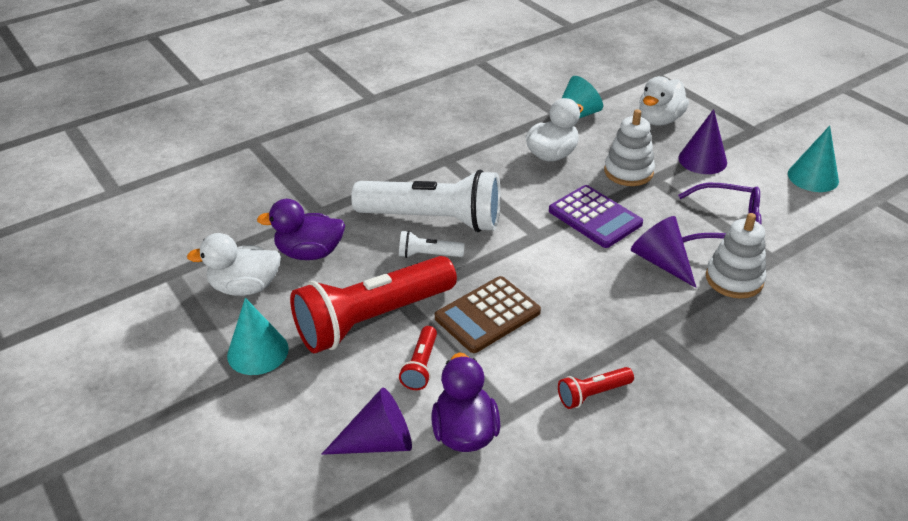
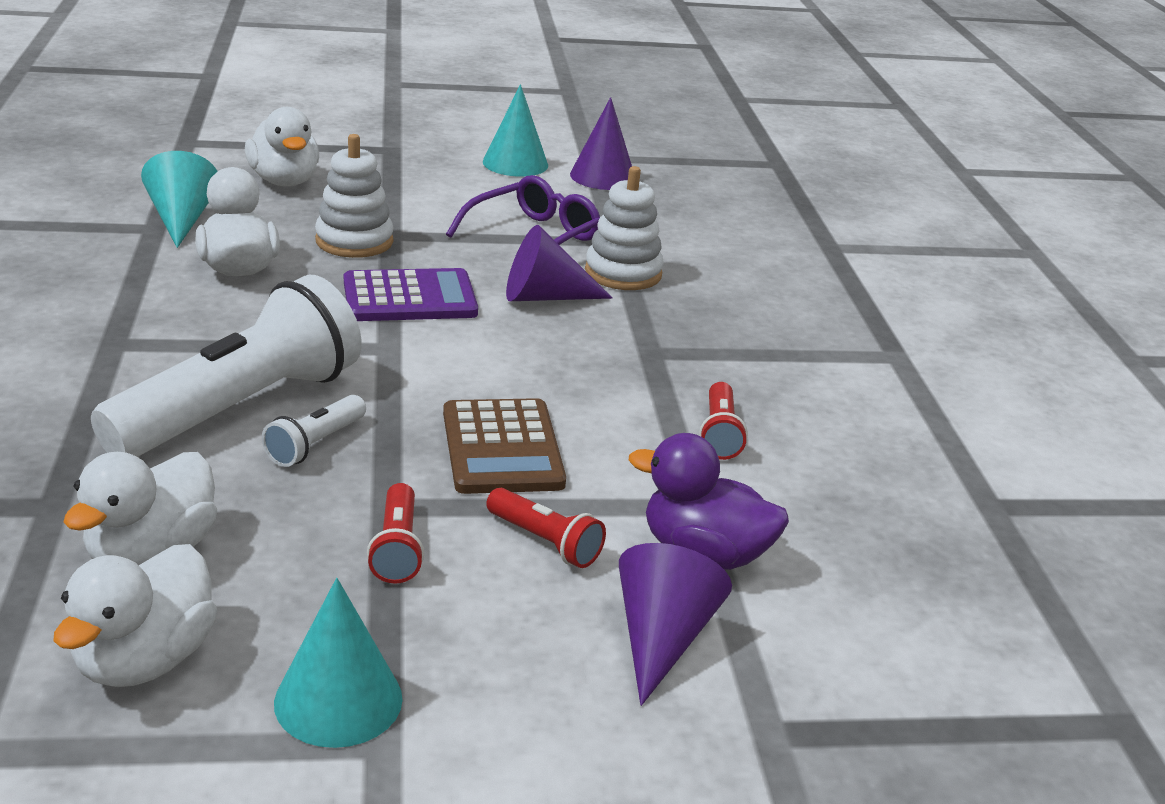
camera: 65 degrees left, 10 degrees down
purple duck [257,199,345,260] -> white duck [63,452,217,565]
red flashlight [290,256,457,353] -> red flashlight [367,483,424,584], size x0.43
purple cone [679,109,727,174] -> purple cone moved to [570,97,632,190]

